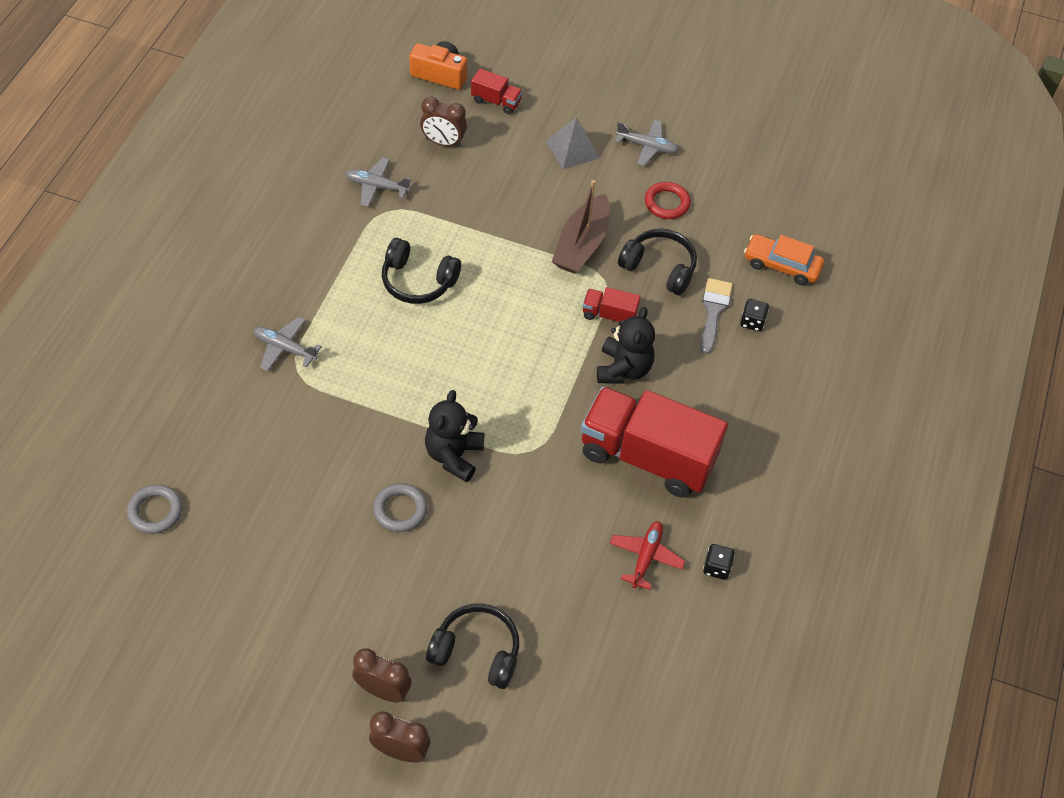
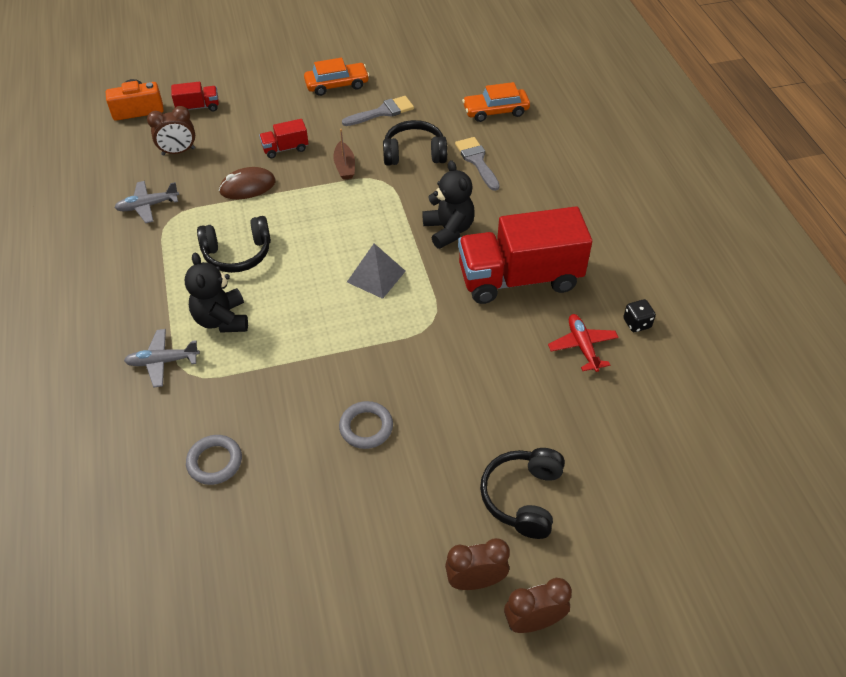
camera: 30 degrees left, 5 degrees down
grey ring [127,485,183,534] -> grey ring moved to [186,435,242,485]
black teddy bear [425,390,485,482] -> black teddy bear moved to [185,252,248,333]
black headphones [426,604,519,689] -> black headphones turned 60 degrees counterclockwise [480,448,565,539]
grey pyramid [546,117,600,169] -> grey pyramid moved to [347,243,405,299]
brown boat [552,180,610,274] -> brown boat [333,129,355,180], size x0.57
red truck [583,287,641,326] -> red truck moved to [259,119,309,158]
grey plane [615,120,679,166] -> orange car [304,58,369,96]
red ring [645,182,691,219] -> grey brush [342,96,414,126]
black dice [740,299,769,331] -> none
none -> brown mouse [219,167,276,199]

